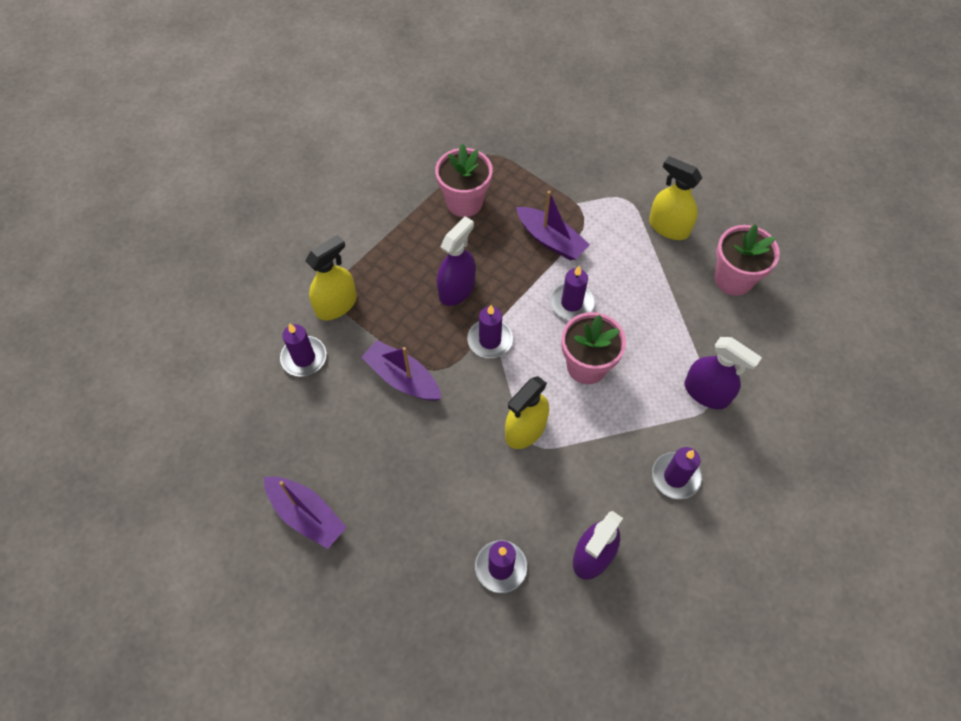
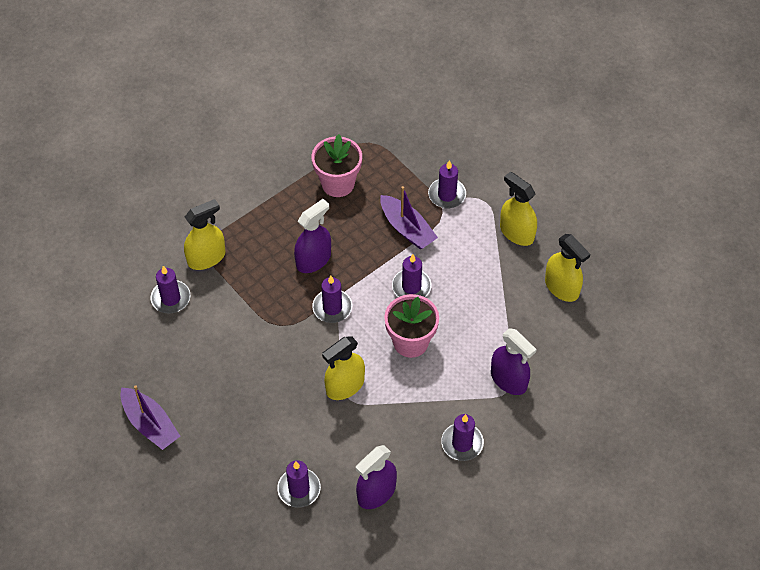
camera: 10 degrees right, 5 degrees down
purple boat [361,340,442,401] -> none
pink flower pot [715,225,780,296] -> yellow spray bottle [545,234,590,302]
none -> purple candle [428,160,466,208]

